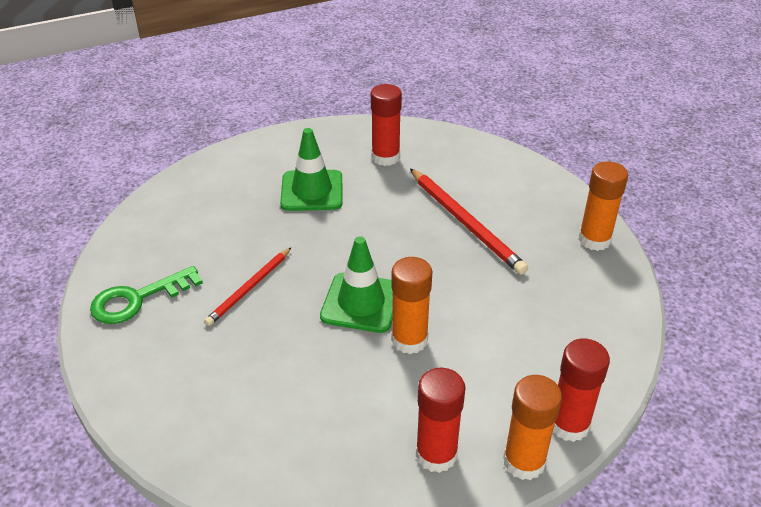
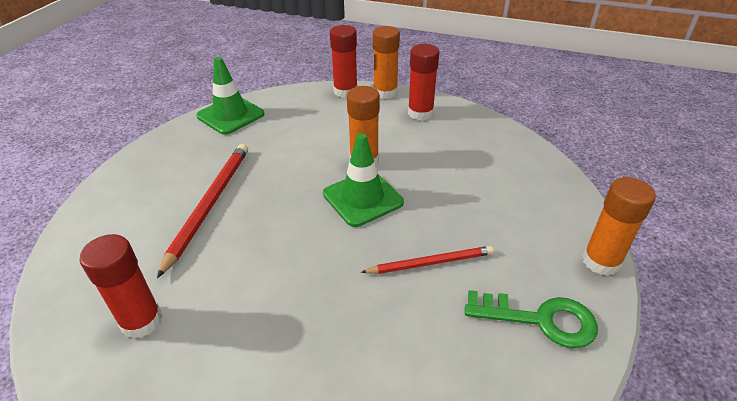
camera: 135 degrees left, 0 degrees up
green traffic cone [280,128,342,211] -> green traffic cone moved to [196,57,264,135]
orange glue stick [578,161,628,251] -> orange glue stick moved to [582,177,656,276]

